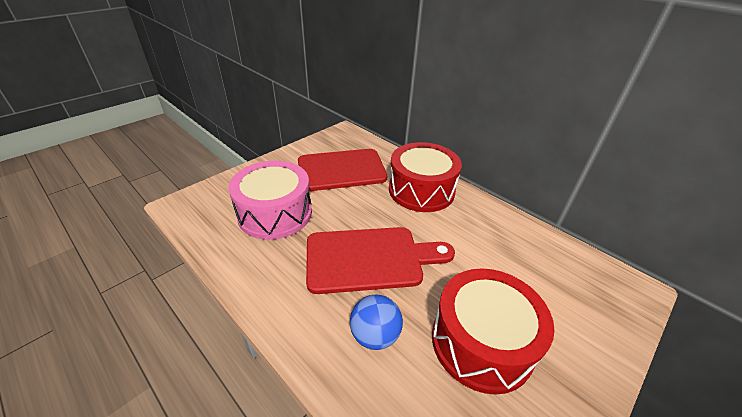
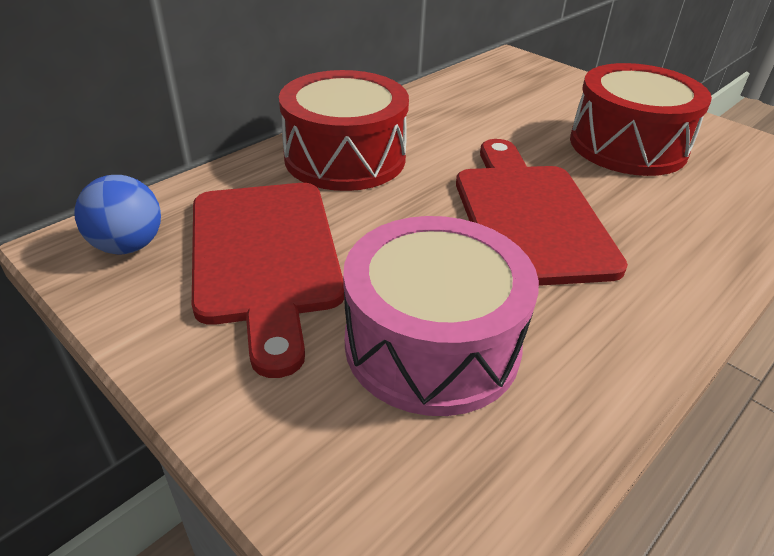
camera: 90 degrees left, 0 degrees up
blue ball [350,295,403,350] -> blue ball moved to [74,175,161,255]

